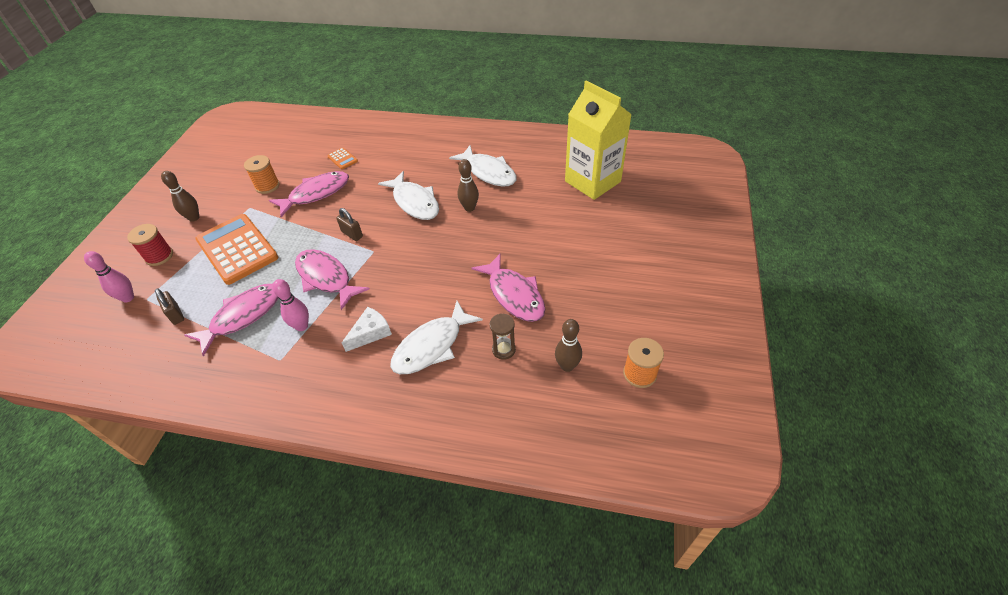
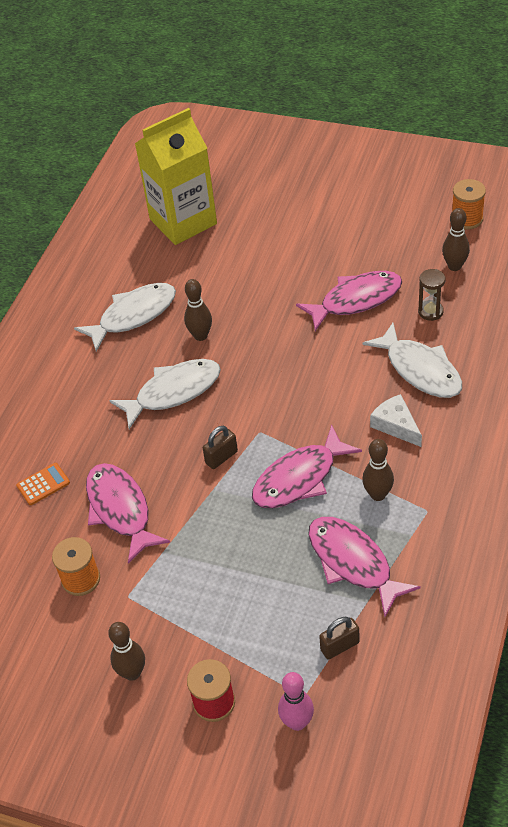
camera: 80 degrees left, 0 degrees up
orange calculator [195,214,278,285] -> none
pink bowling pin [272,279,309,331] -> brown bowling pin [362,439,394,501]

